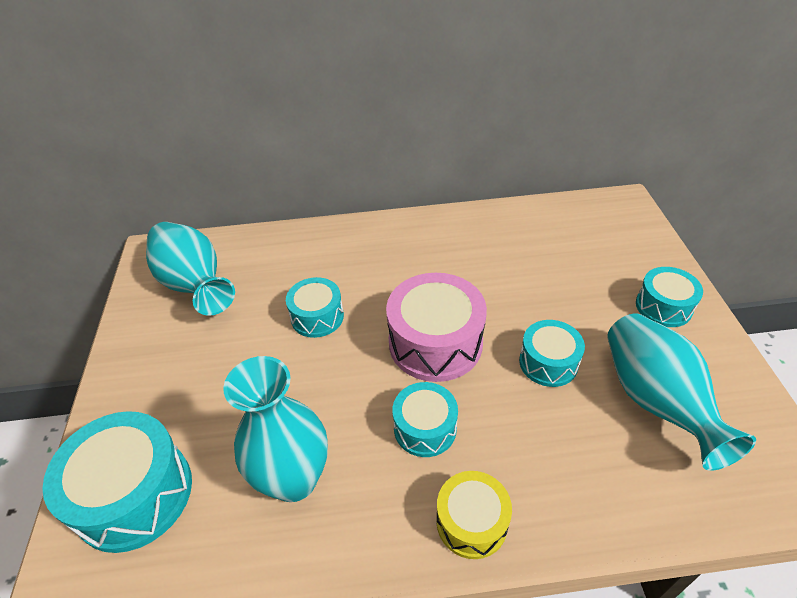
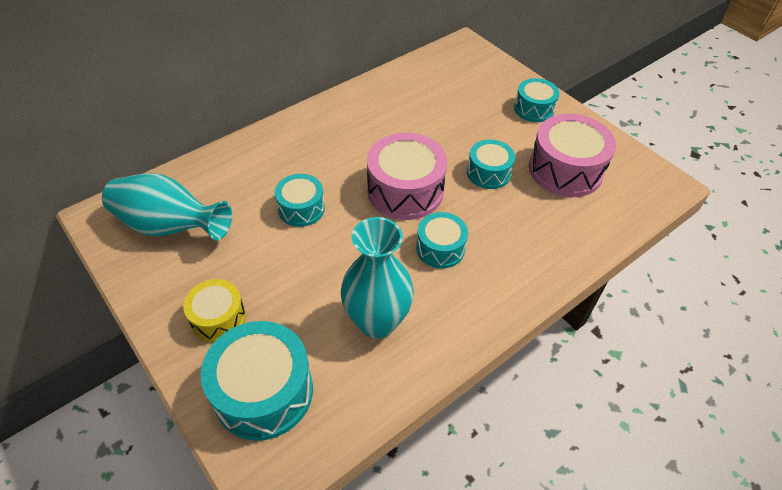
camera: 35 degrees left, 5 degrees up
yellow drum [436,471,512,559] -> yellow drum moved to [183,279,246,342]
turquoise vase [607,313,756,471] -> pink drum [529,114,616,197]

